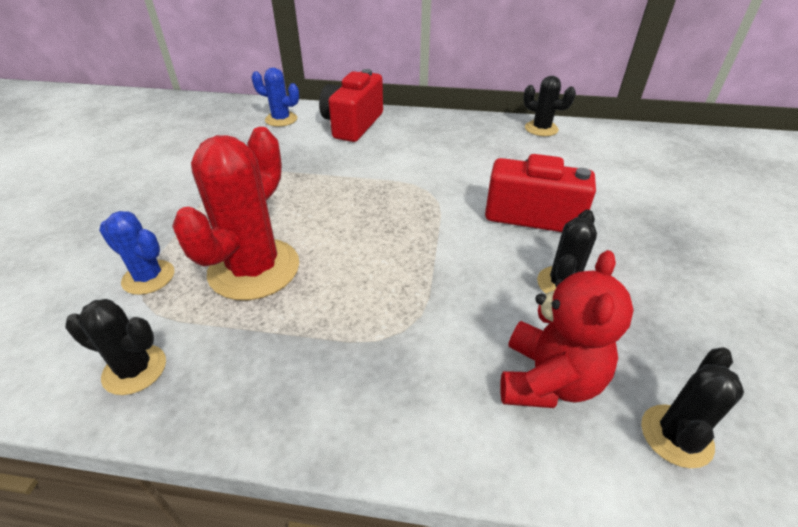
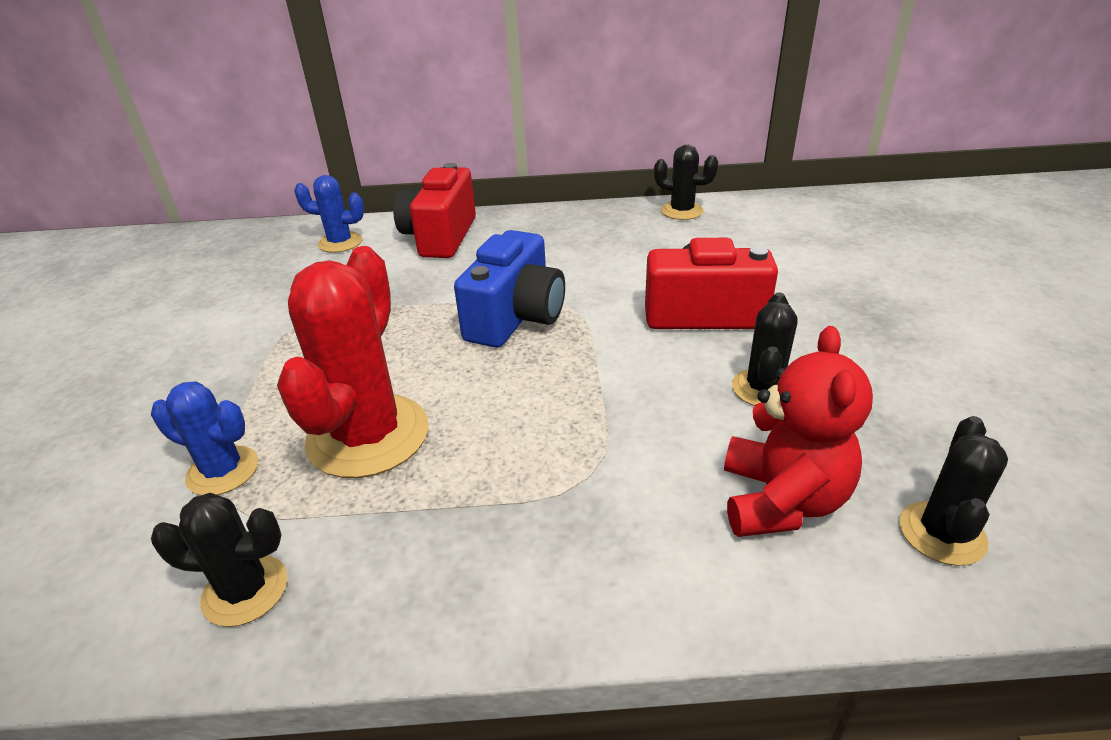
camera: 10 degrees left, 5 degrees down
none -> blue camera [454,230,565,348]

